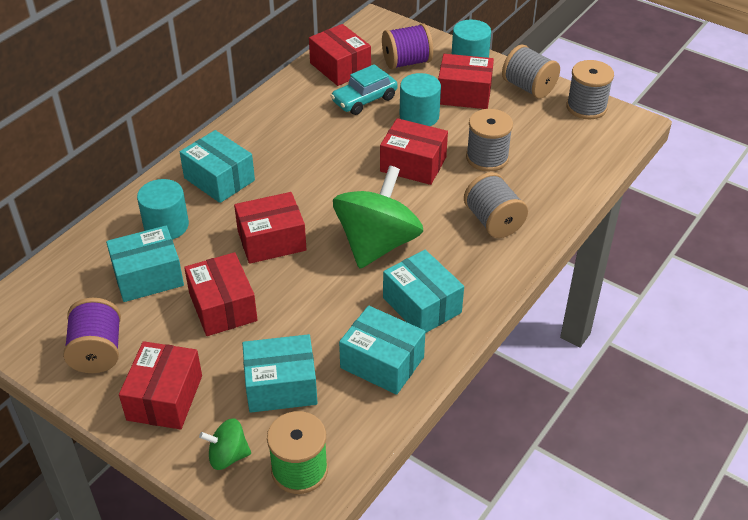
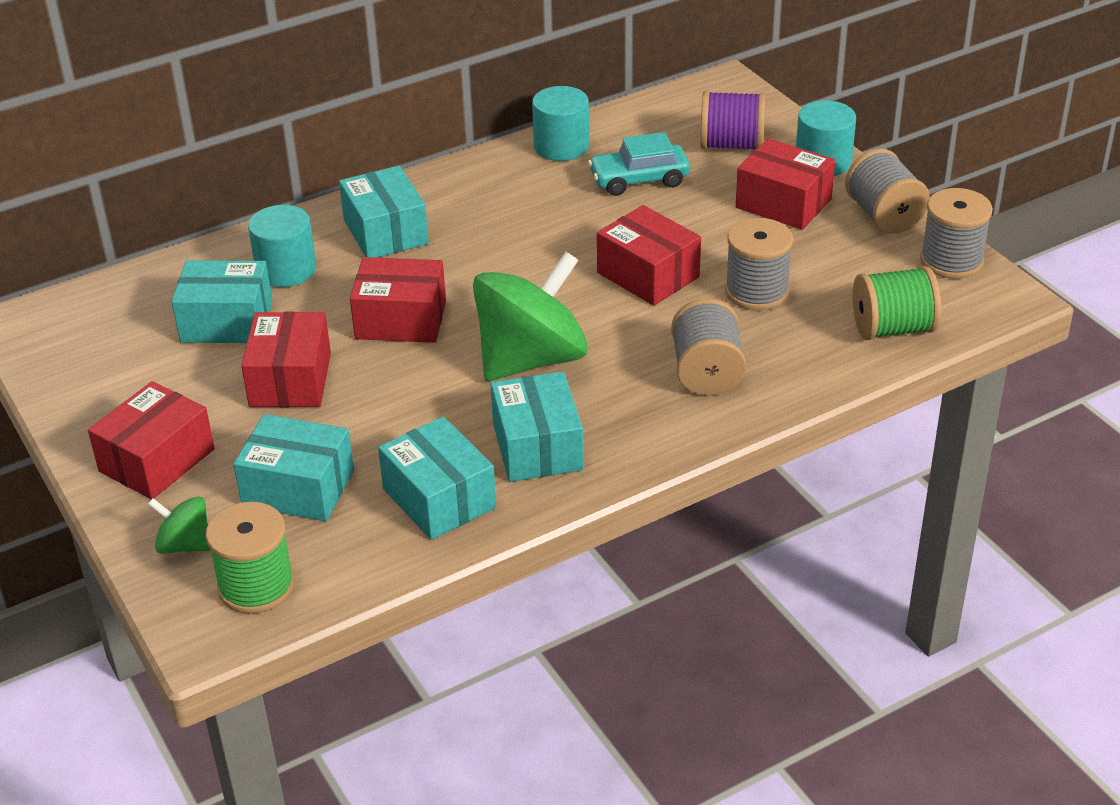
camera: 25 degrees right, 5 degrees down
purple spool [63,298,121,373] -> none
red box [309,24,371,86] -> none
turquoise cylinder [400,73,441,126] -> turquoise cylinder moved to [532,86,589,161]
none -> green spool [852,266,941,340]

